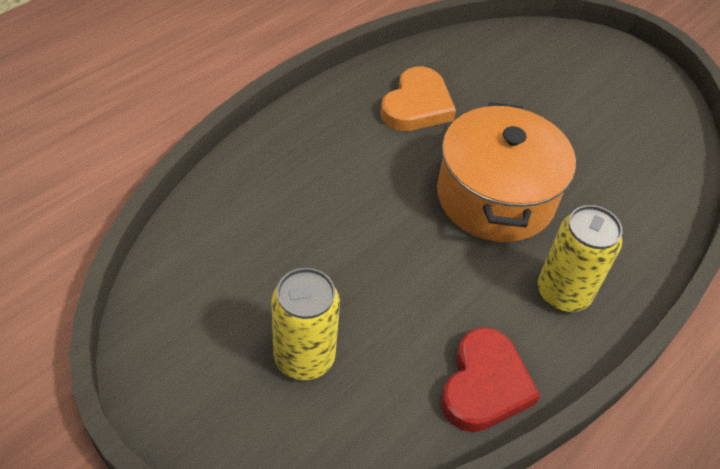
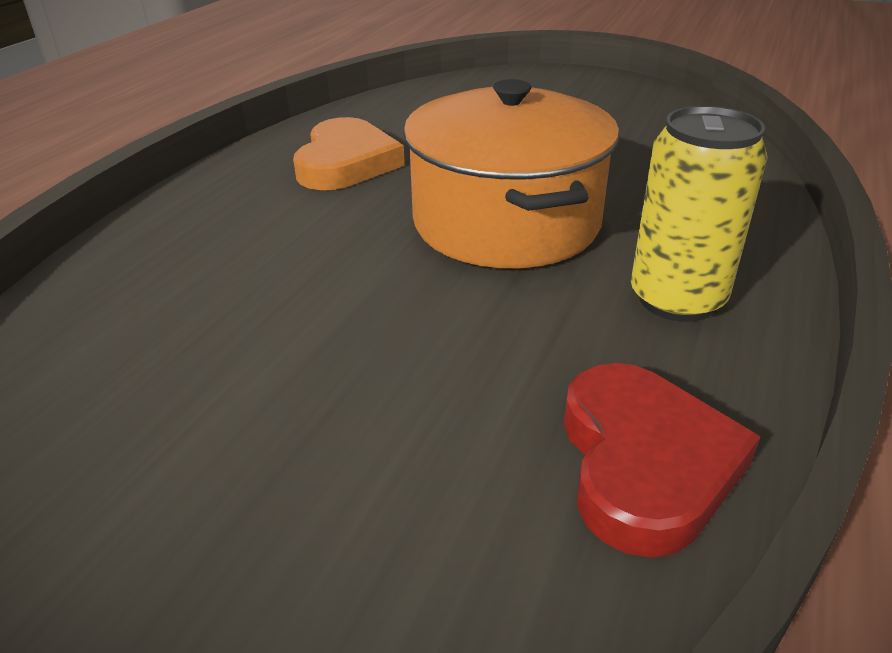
camera: 15 degrees left, 15 degrees down
yellow can [271,268,340,380] -> none

